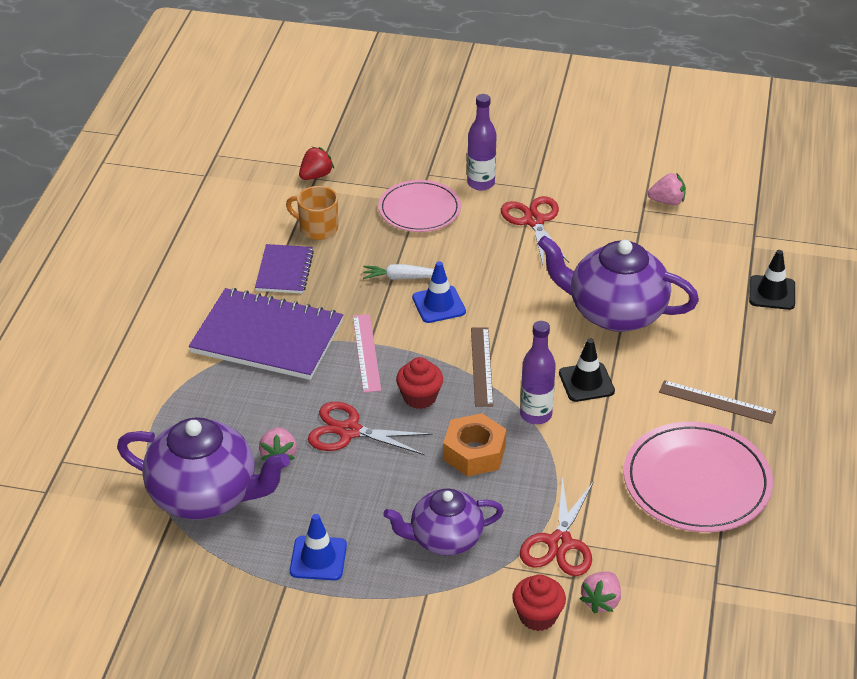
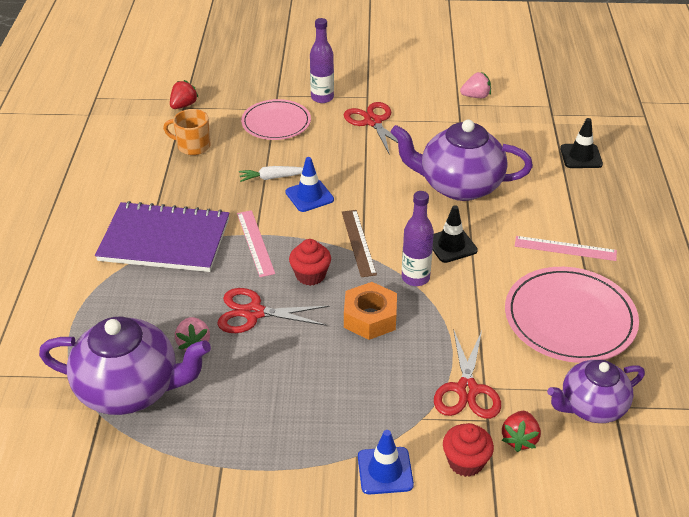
camera: 10 degrees left, 0 degrees up
purple notebook [255,244,314,294] -> none
blue traffic cone [290,514,347,580] -> blue traffic cone moved to [358,430,414,495]
purple teapot [383,489,504,556] -> purple teapot moved to [547,360,645,423]
pink strawberry [580,571,621,614] -> red strawberry [502,411,541,452]
brown ruler [659,380,776,424] -> pink ruler [515,236,617,261]

